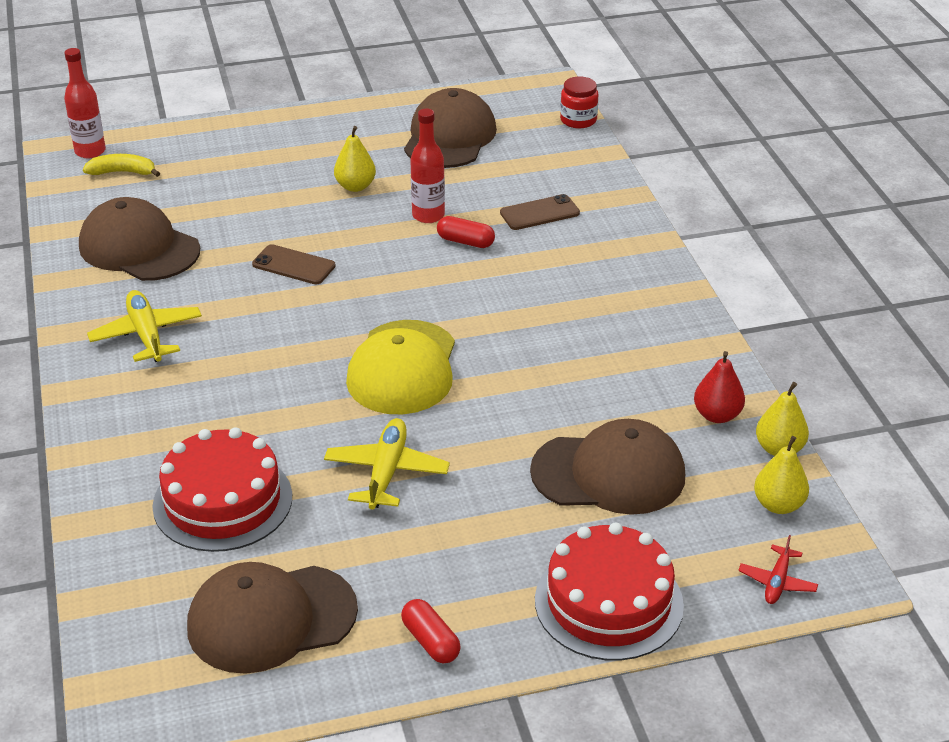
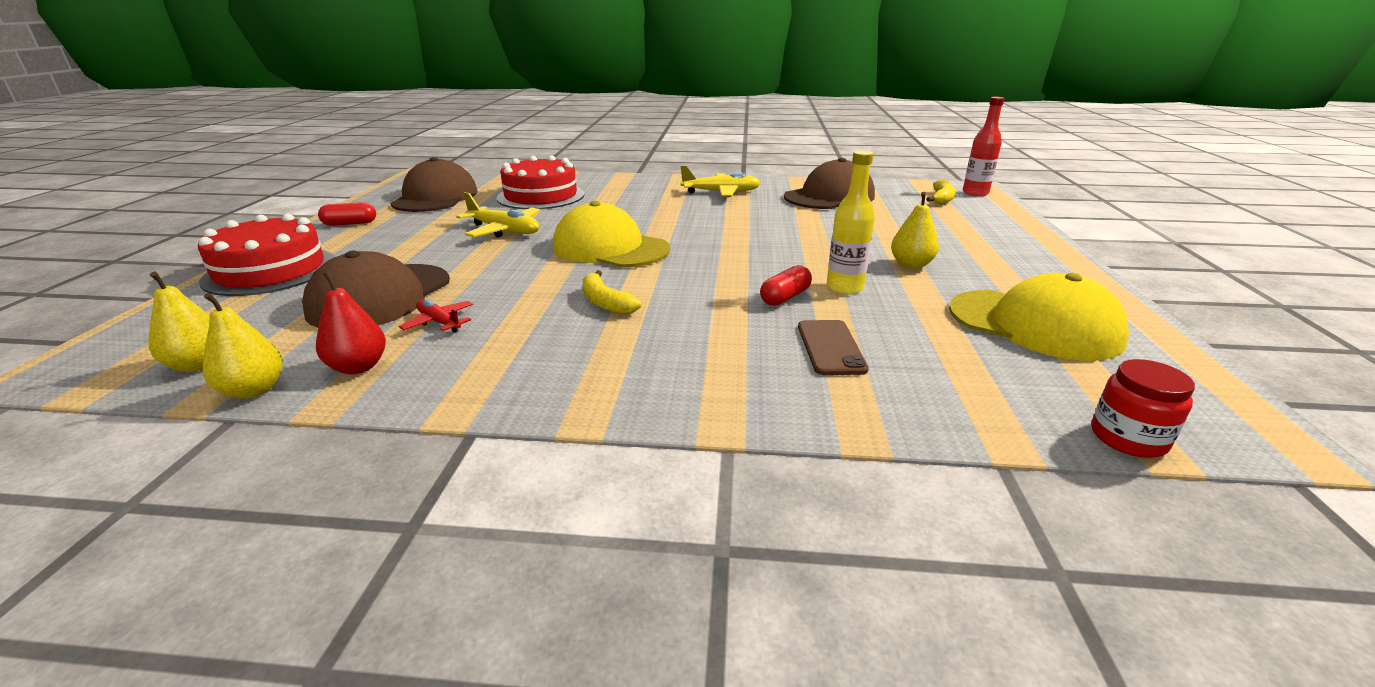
camera: 110 degrees right, 10 degrees down
brown phone [252,244,336,284] -> none
brown cap [404,88,497,168] -> yellow cap [949,273,1129,361]
red bottle [410,109,445,223] -> yellow bottle [827,150,875,294]
red plane [738,535,818,604] -> red plane moved to [399,300,473,332]
none -> yellow banana [583,270,642,315]

